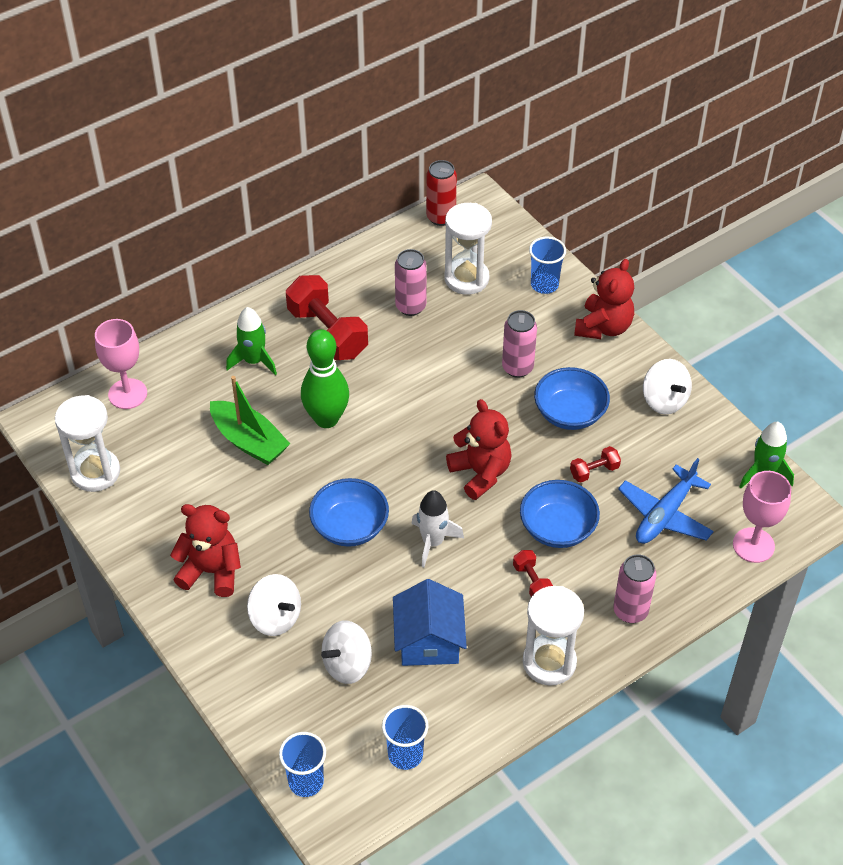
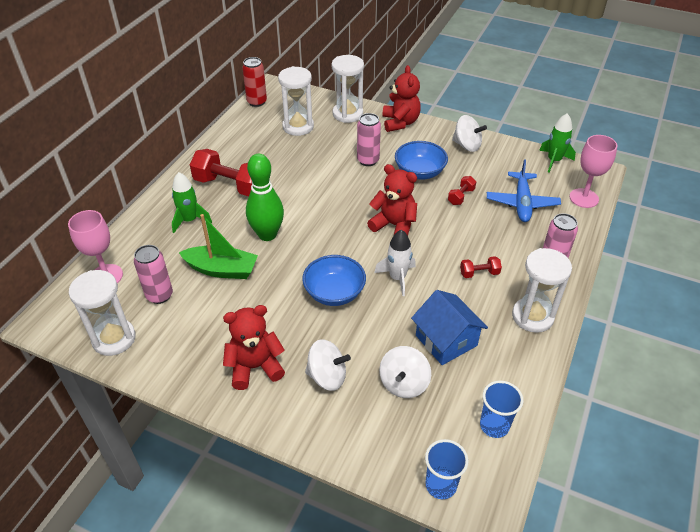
camera: 30 degrees left, 5 degrees down
pink can [395,249,427,316] -> pink can moved to [134,245,173,304]
red dumbbell [513,550,553,597] -> red dumbbell turned 45 degrees counterclockwise [460,256,502,278]
blue bowl [520,480,600,548] -> none
blue cup [529,236,566,294] -> white hourglass [332,55,364,123]

